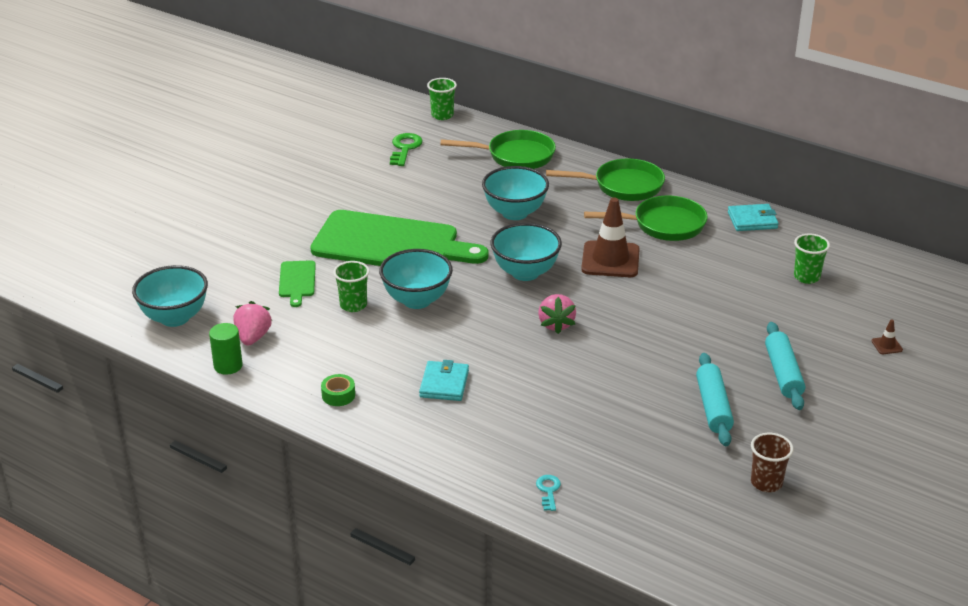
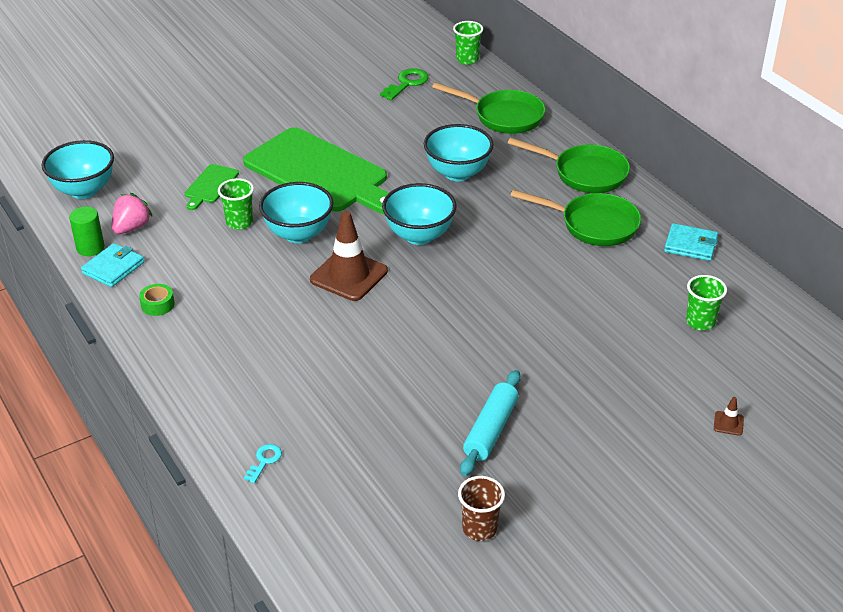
camera: 25 degrees right, 5 degrees up
turquoise wallet [419,360,469,401] -> turquoise wallet moved to [81,243,144,287]
pink strawberry [538,294,576,334] -> none
brown traffic cone [581,197,640,277] -> brown traffic cone moved to [310,211,388,301]
turquoise rolling pin [765,322,805,410] -> none

